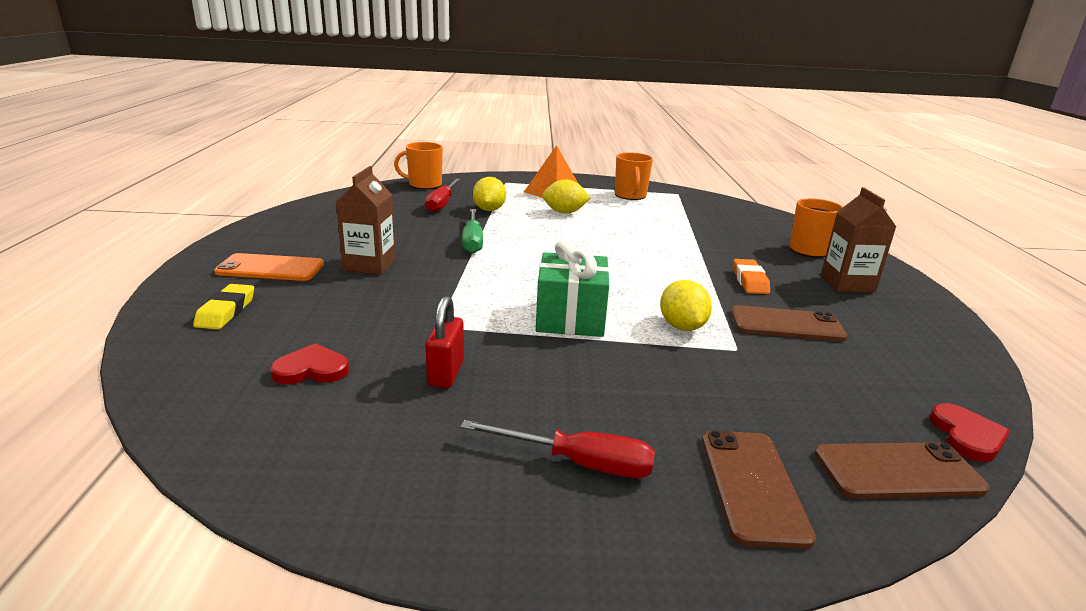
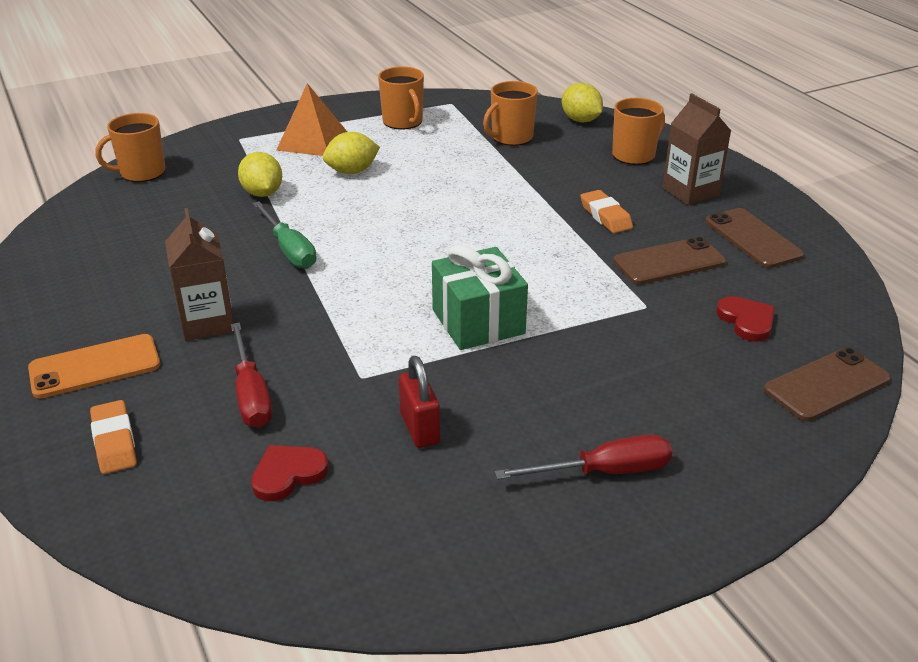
camera: 25 degrees left, 10 degrees up
yellow eraser [193,284,254,329] -> orange eraser [90,400,137,474]
red screwdriver [425,179,460,212] -> red screwdriver moved to [231,323,272,428]
yellow lemon [660,280,712,331] -> yellow lemon moved to [562,83,603,122]
brown phone [702,430,816,549] -> brown phone moved to [705,208,804,268]
red heart [929,403,1010,462] -> red heart moved to [716,296,775,342]
none -> orange mug [483,81,538,146]

